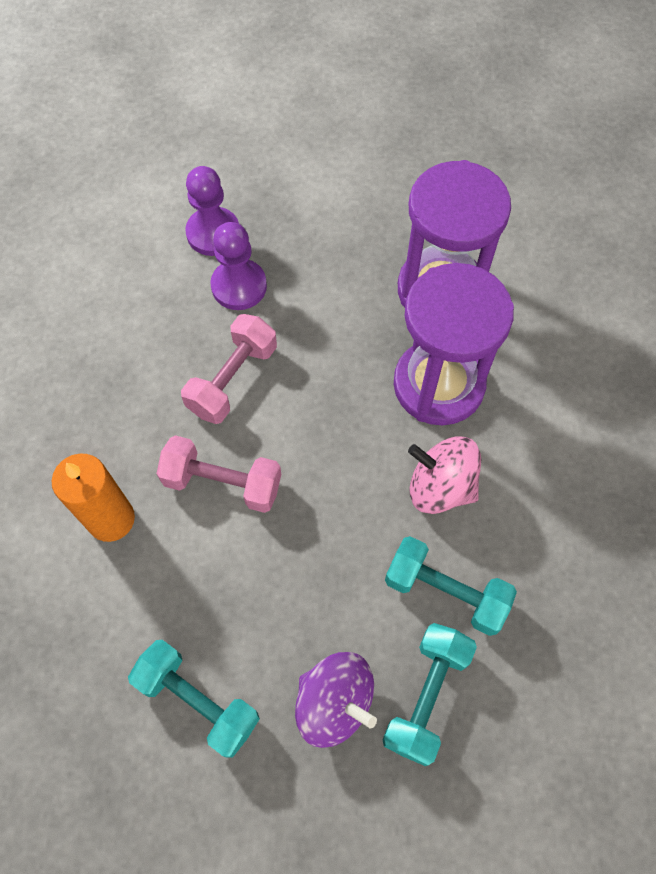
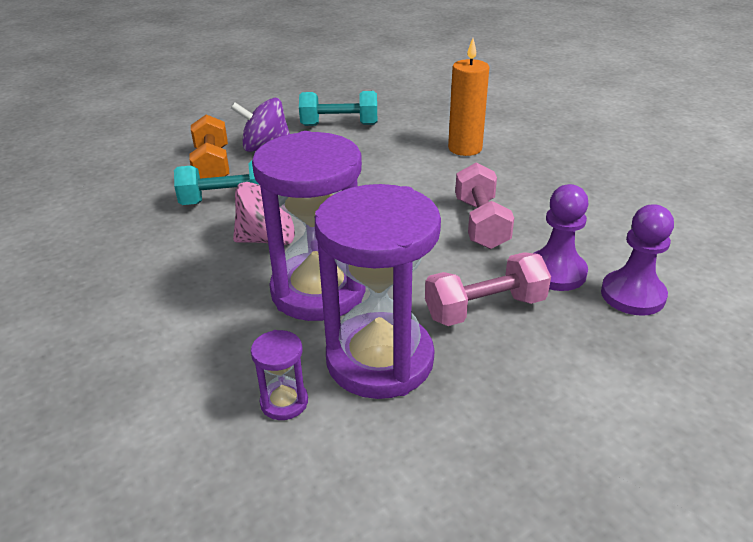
camera: 145 degrees right, 30 degrees down
pink dumbbell [156,435,281,513] -> pink dumbbell moved to [425,252,551,326]
turquoise dumbbell [383,623,477,766] -> orange dumbbell [189,114,229,178]
none -> purple hourglass [251,330,308,420]

